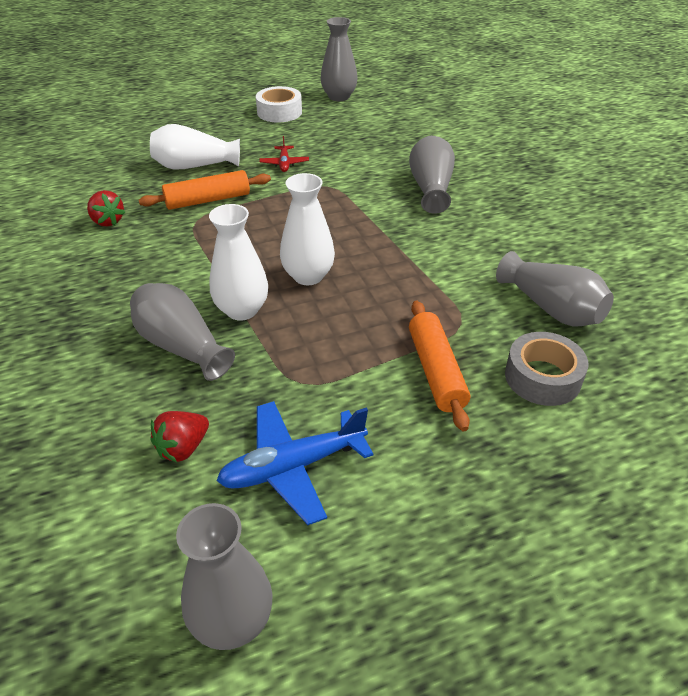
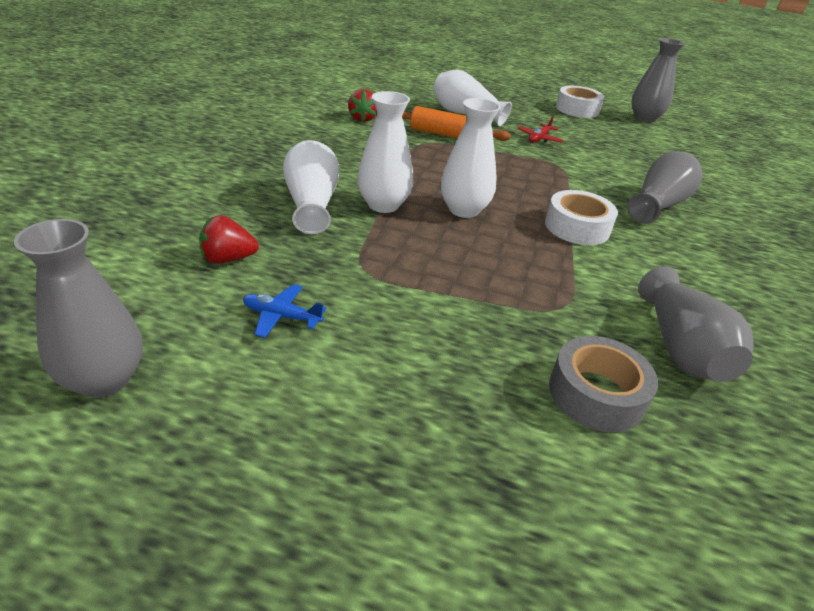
camera: 35 degrees right, 5 degrees down
grey vase [130,283,235,381] -> white vase [283,140,339,234]
blue plane [217,401,373,525] -> blue plane [243,284,326,338], size x0.54
orange rolling pin [409,301,470,431] -> none
none -> white tape [545,190,618,245]

